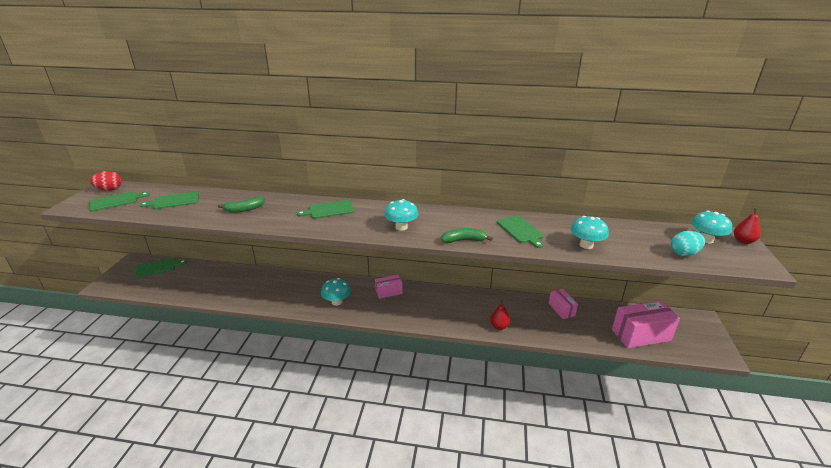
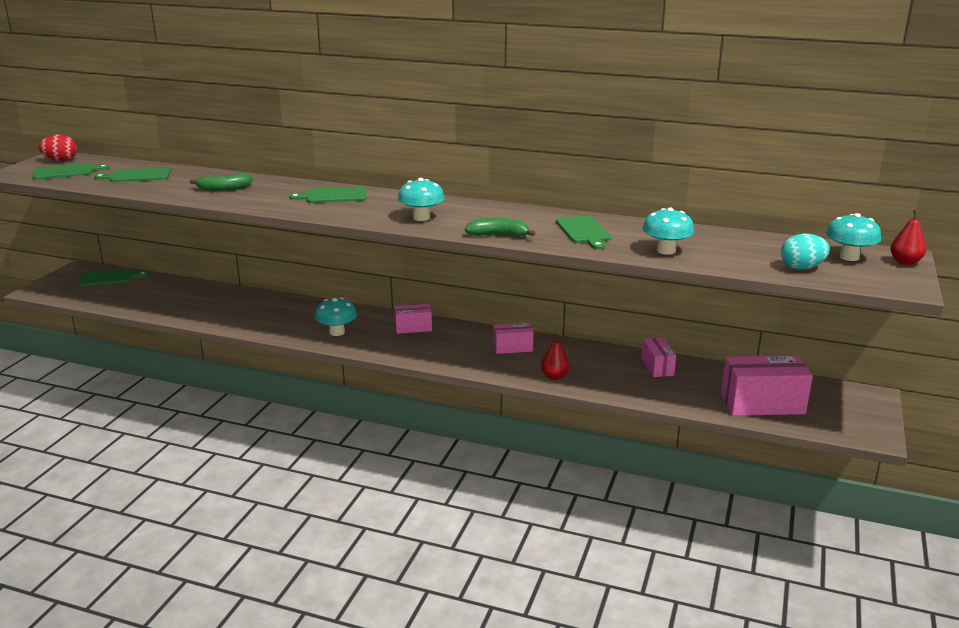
camera: 10 degrees right, 5 degrees down
none -> pink box [493,323,533,354]

